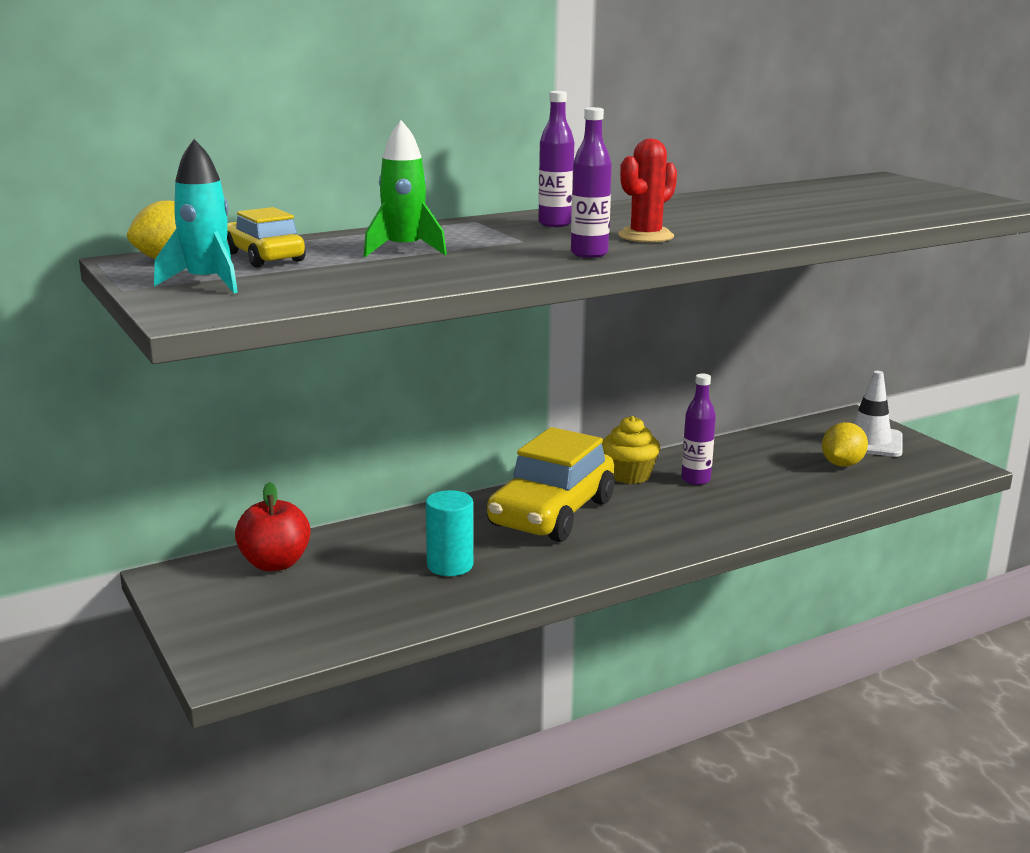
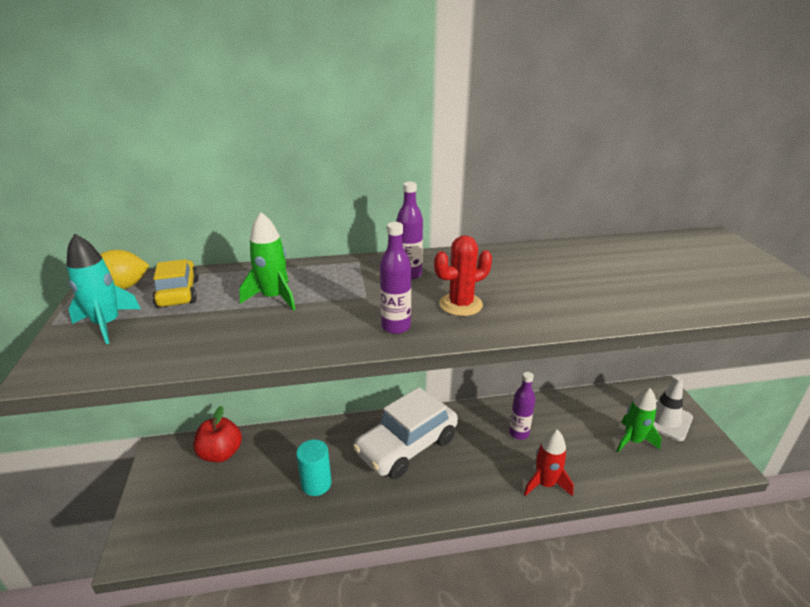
camera: 20 degrees right, 10 degrees up
yellow car [487,427,615,542] -> white car [353,387,458,479]
yellow cupcake [602,416,660,484] -> none
yellow lemon [822,422,868,467] -> green rocket [617,388,662,452]
none -> red rocket [524,429,574,497]

